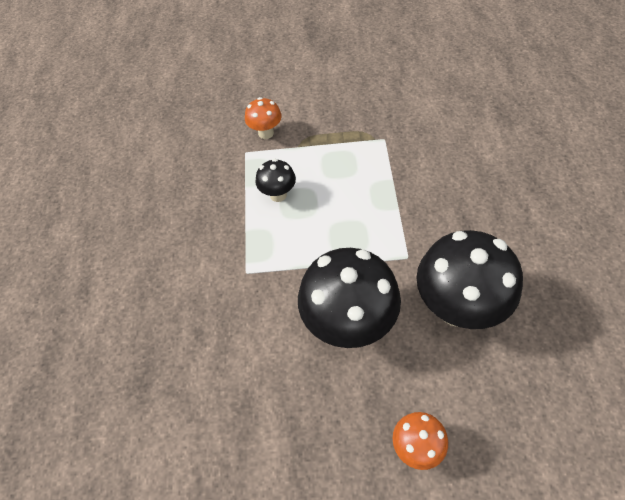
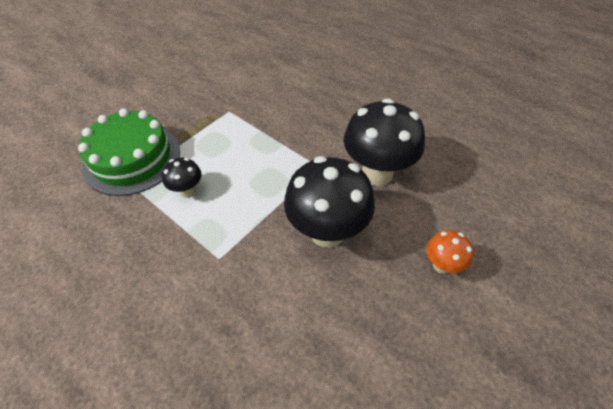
camera: 50 degrees left, 5 degrees down
orange mushroom [245,97,282,139] -> green cake [78,108,180,196]

